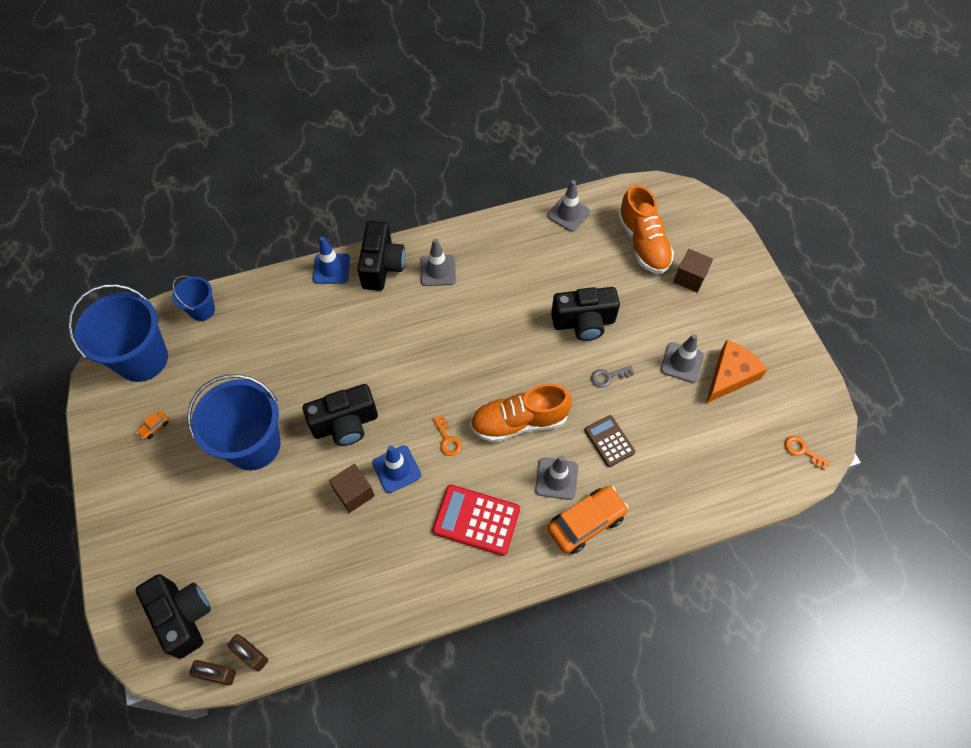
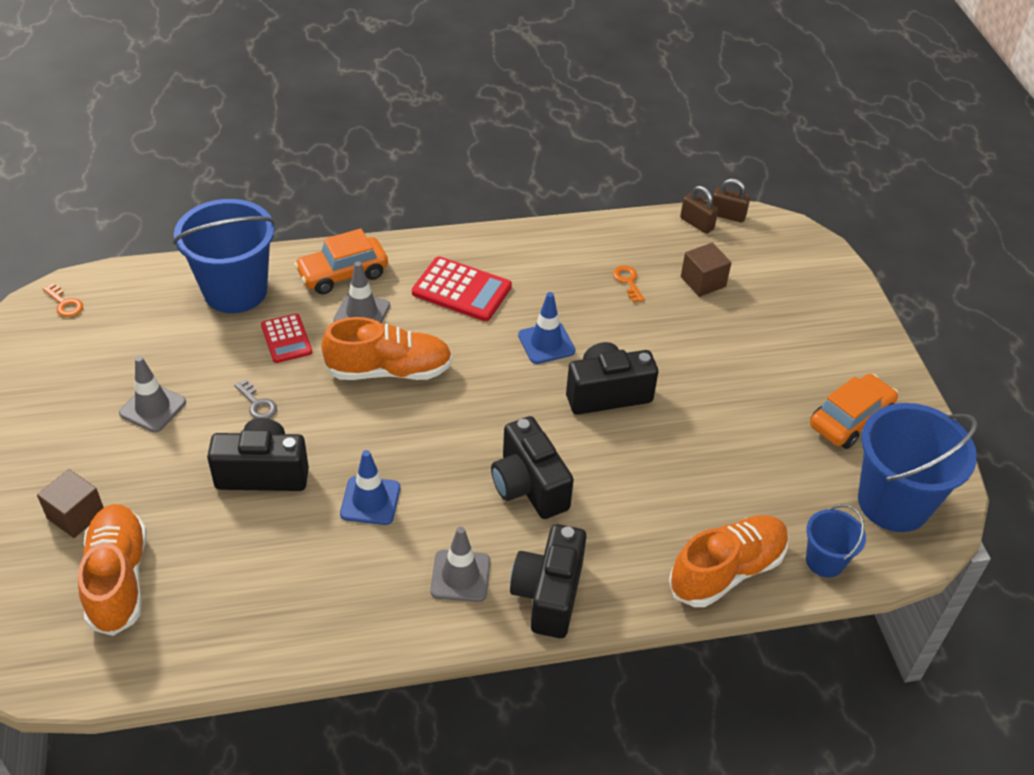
camera: 175 degrees left, 15 degrees down
orange car [136,411,169,439] -> orange car [810,374,899,449], size x2.41
black camera [136,574,211,659] -> black camera moved to [491,416,574,519]
blue bucket [187,374,281,470] -> blue bucket moved to [173,199,275,313]
blue traffic cone [313,237,350,284] -> blue traffic cone moved to [340,450,400,525]
brown cube [329,463,375,513] -> brown cube moved to [681,243,732,297]
orange key [433,415,462,456] -> orange key moved to [613,265,645,303]
grey traffic cone [547,180,590,232] -> none
brown calculator [584,415,635,467] -> red calculator [261,314,312,363]
grey key [591,366,634,388] -> grey key turned 60 degrees clockwise [234,379,277,419]
orange cheese [706,340,767,403] -> none
none -> orange shoe [669,515,789,607]

